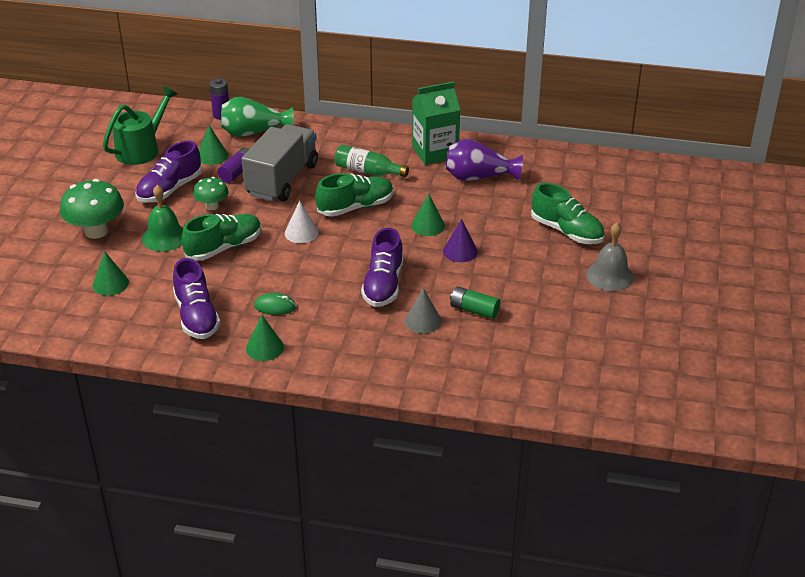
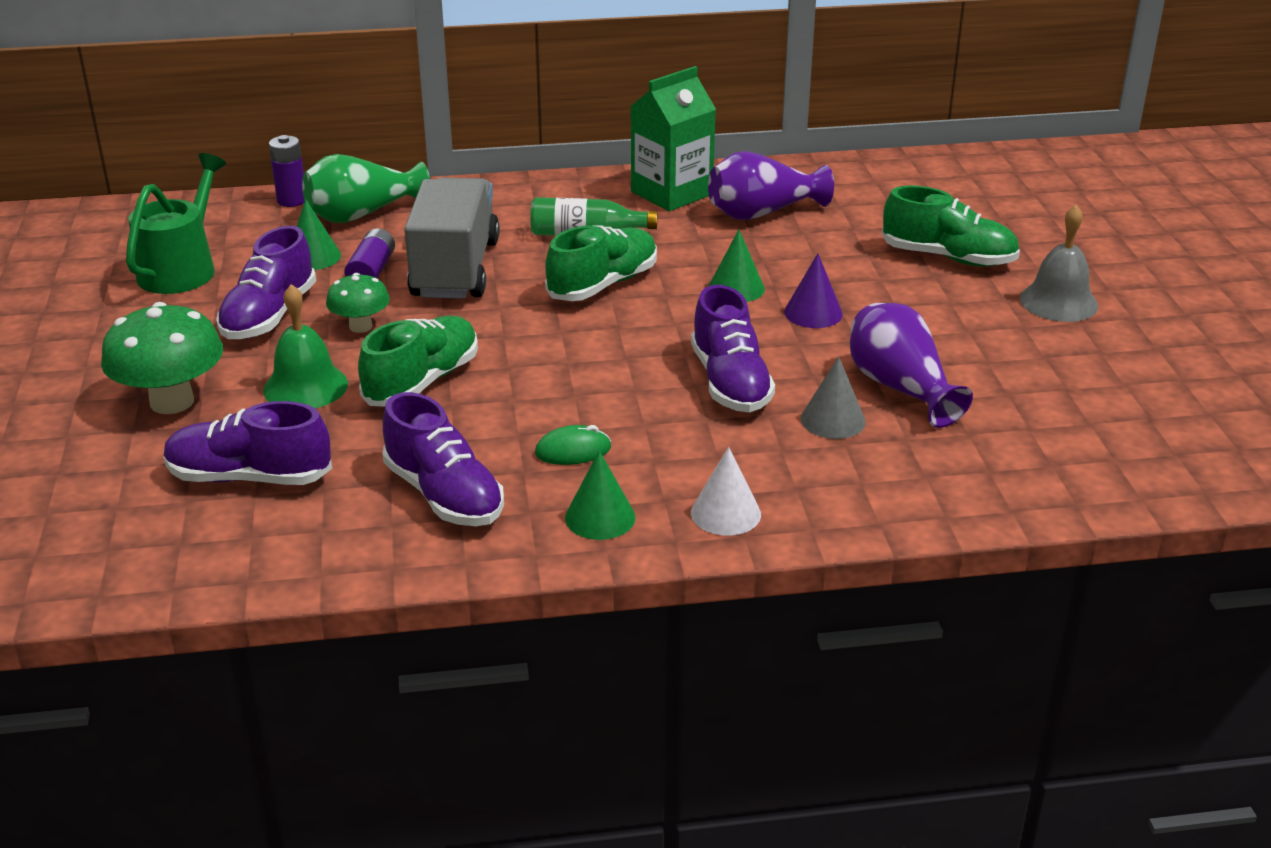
camera: 20 degrees left, 5 degrees down
green cone [93,251,129,296] -> purple shoe [164,401,332,485]
white cone [285,201,319,243] -> white cone moved to [691,447,761,536]
green battery [450,286,500,319] -> purple vase [850,303,973,428]

